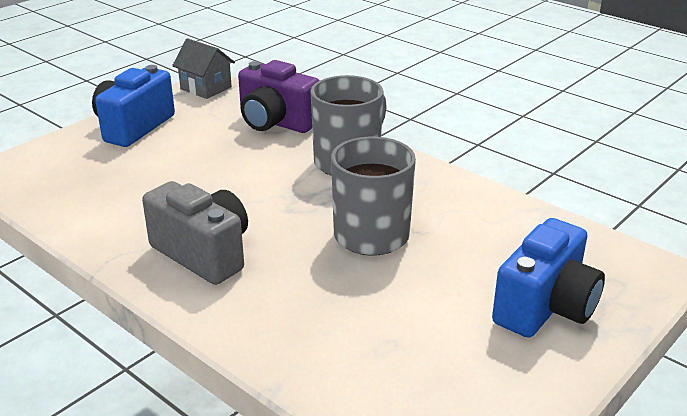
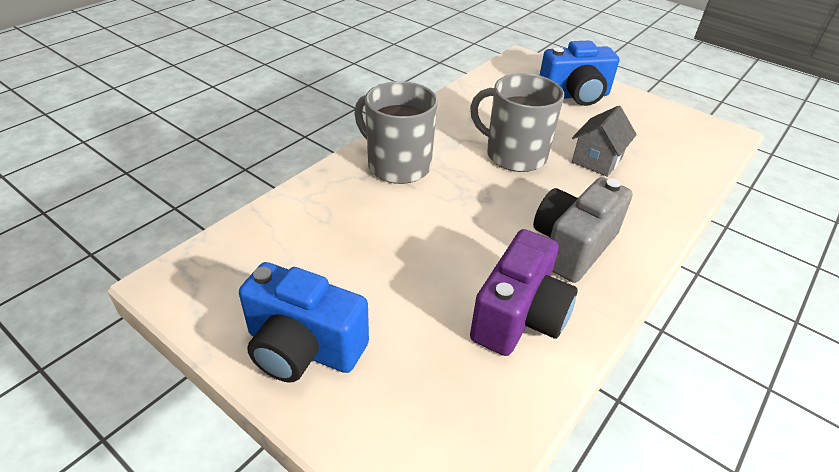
camera: 95 degrees left, 10 degrees up
grey house [172,38,235,99] -> grey house moved to [572,106,637,177]
purple camera [238,60,320,133] -> purple camera moved to [470,229,578,356]
blue camera [492,218,605,338] -> blue camera turned 135 degrees clockwise [540,40,619,106]

